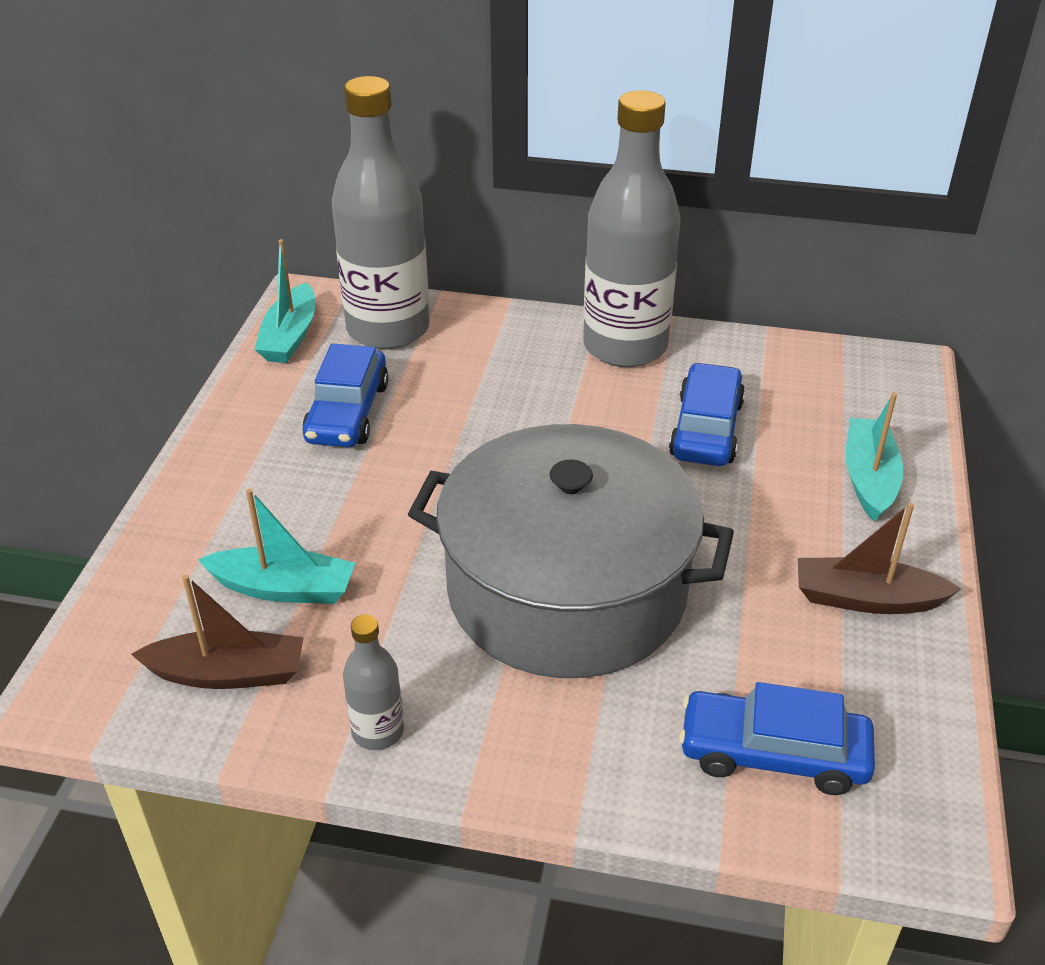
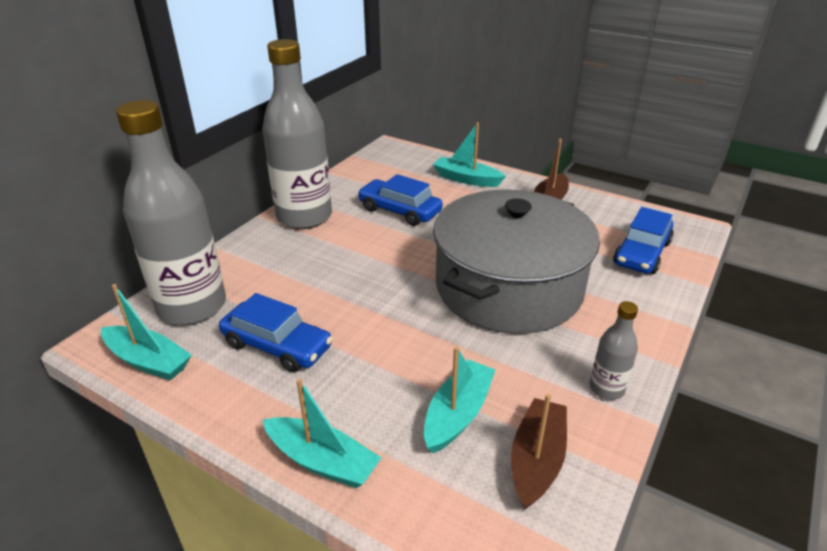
camera: 70 degrees left, 5 degrees down
none -> turquoise boat [263,379,382,488]

